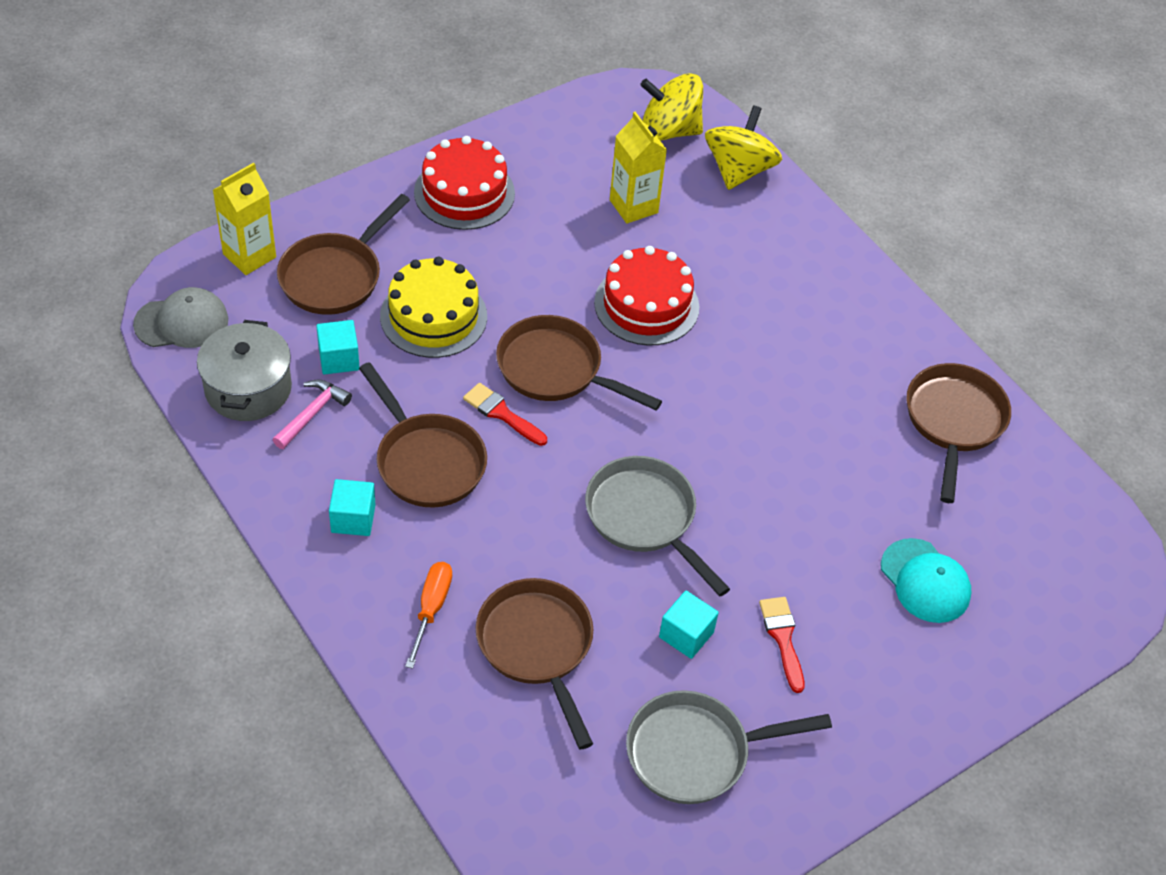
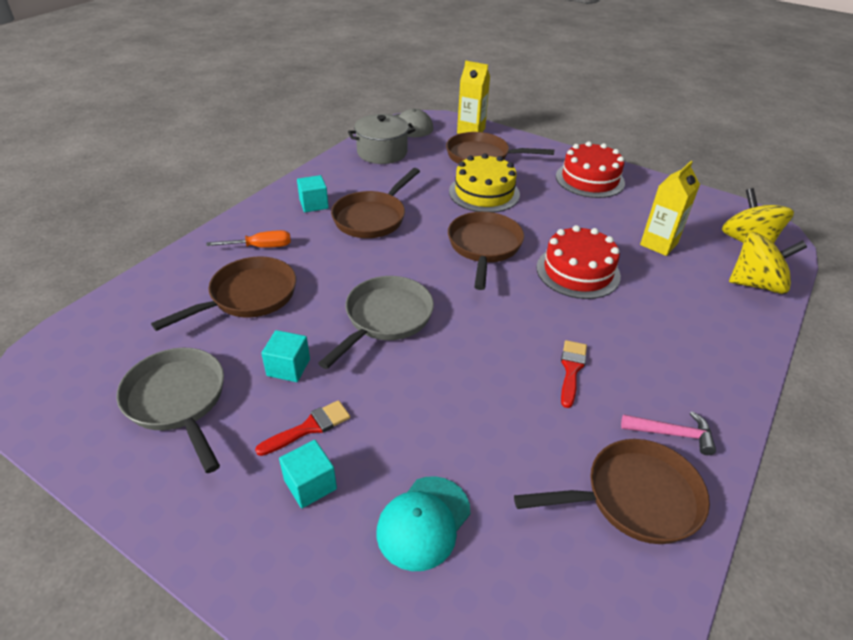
camera: 70 degrees right, 10 degrees down
pink hammer [273,379,352,449] -> pink hammer moved to [621,411,716,455]
turquoise cube [316,320,359,375] -> turquoise cube moved to [279,440,337,508]
red brush [463,383,547,446] -> red brush moved to [561,340,587,408]

